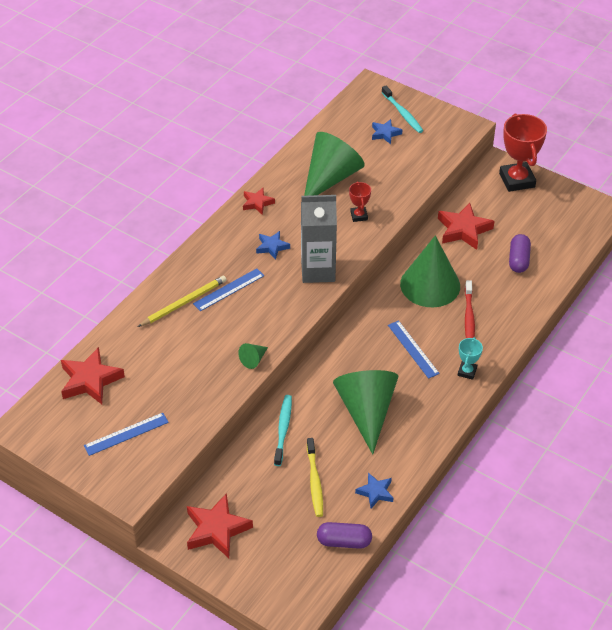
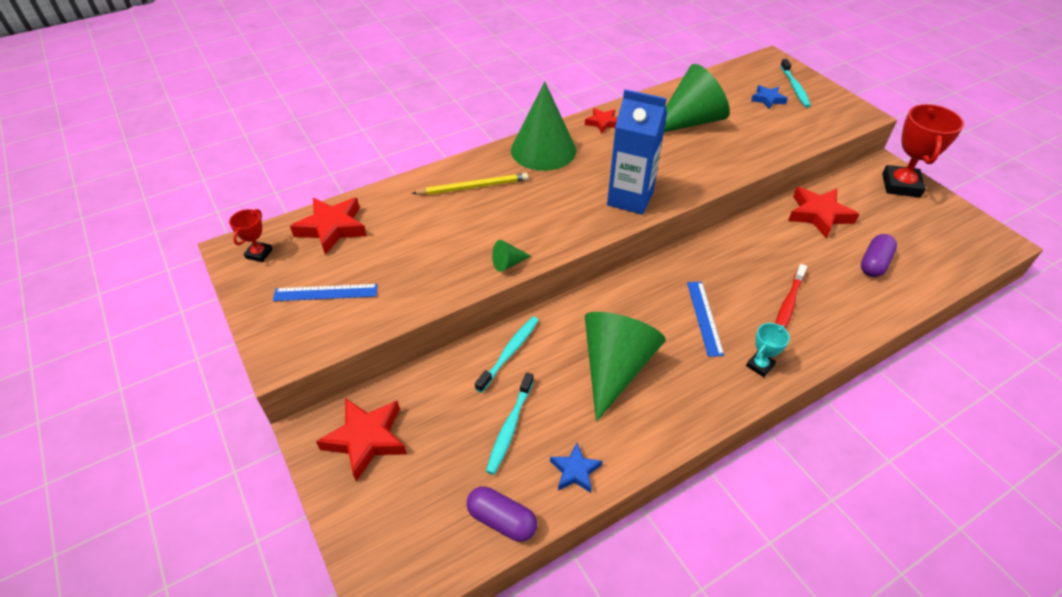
camera: 25 degrees right, 0 degrees up
blue ruler [193,268,264,311] -> none
blue star [256,231,290,260] -> none
grey carton [301,195,337,283] -> blue carton [607,89,667,215]
yellow toothbrush [307,438,323,517] -> turquoise toothbrush [486,372,534,475]
red trophy [349,182,371,222] -> red trophy moved to [229,209,273,262]
green cone [400,235,460,307] -> green cone moved to [511,81,576,171]

